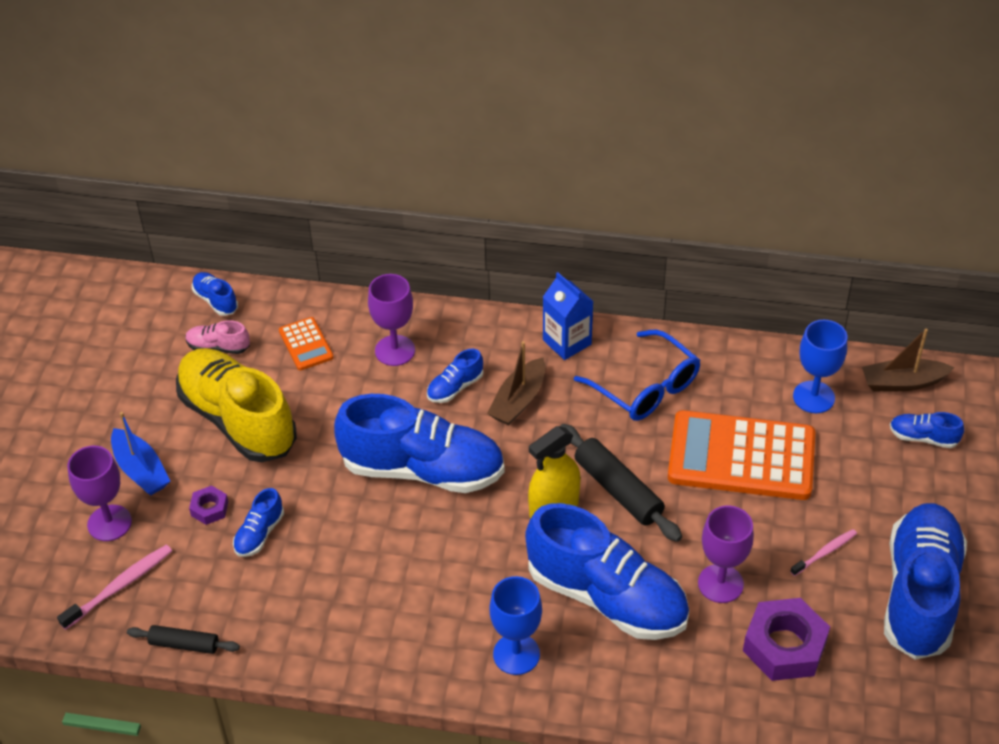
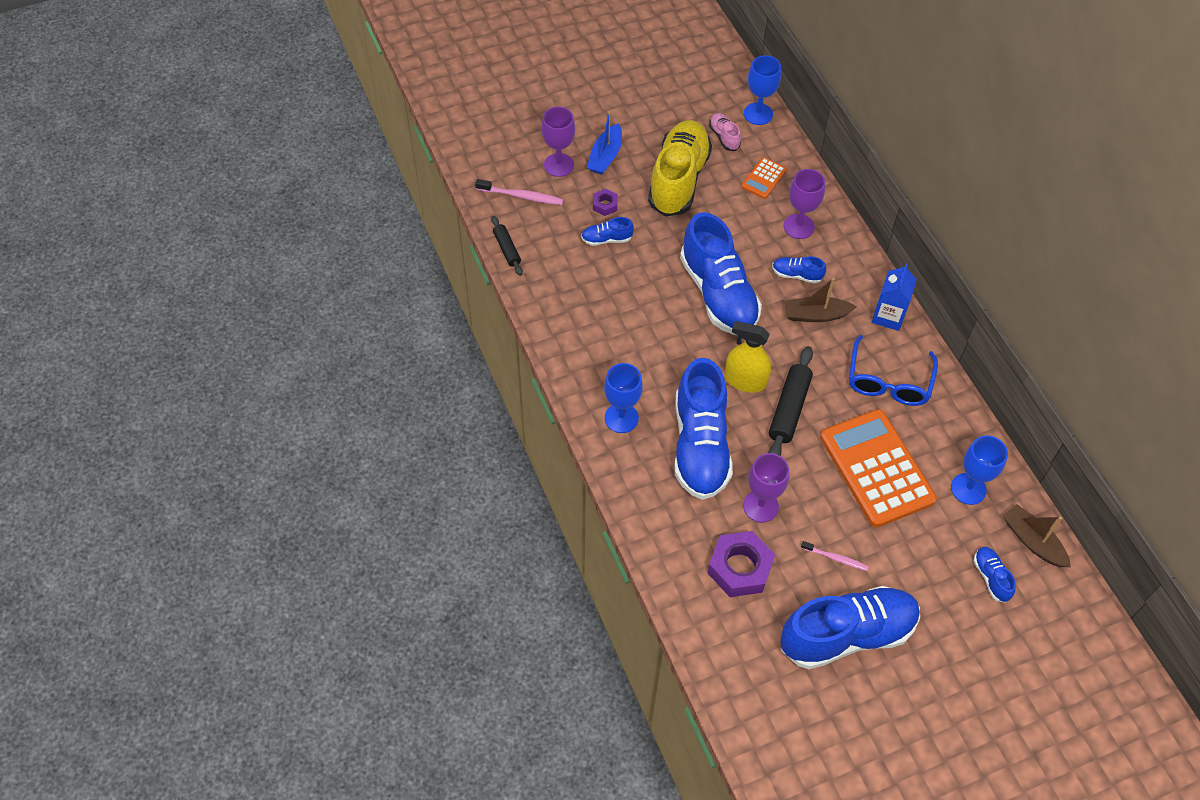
camera: 55 degrees right, 10 degrees up
blue shoe [192,272,238,316] -> blue goblet [744,55,781,125]

